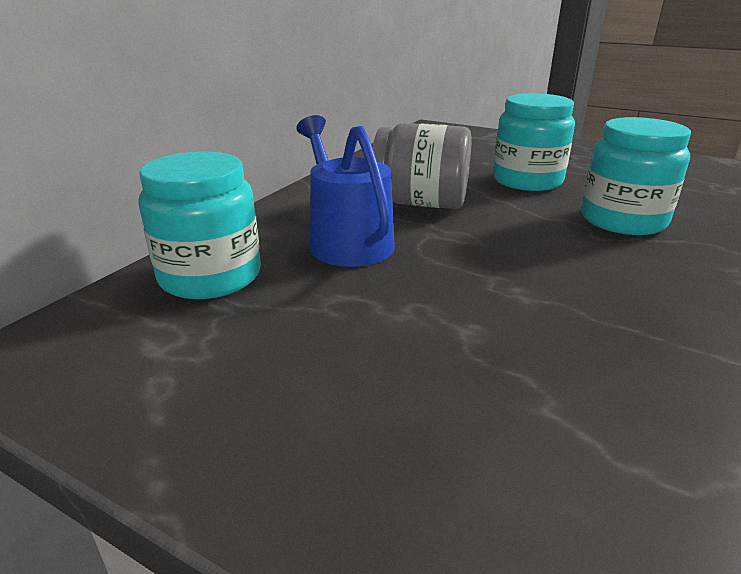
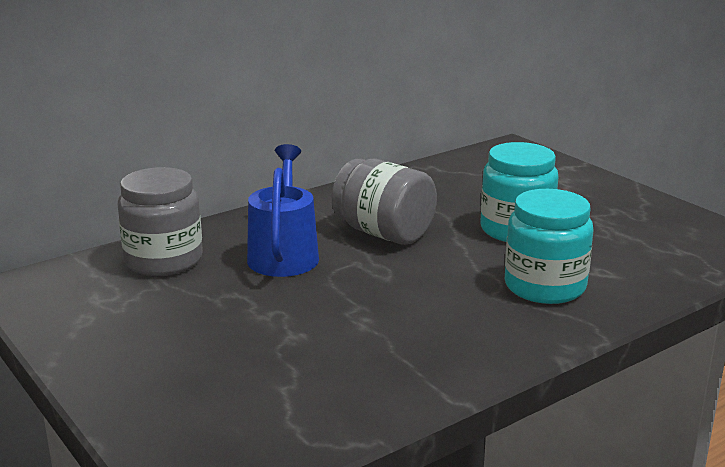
camera: 25 degrees right, 5 degrees down
turquoise jar [138,151,261,299] -> grey jar [118,167,203,276]

